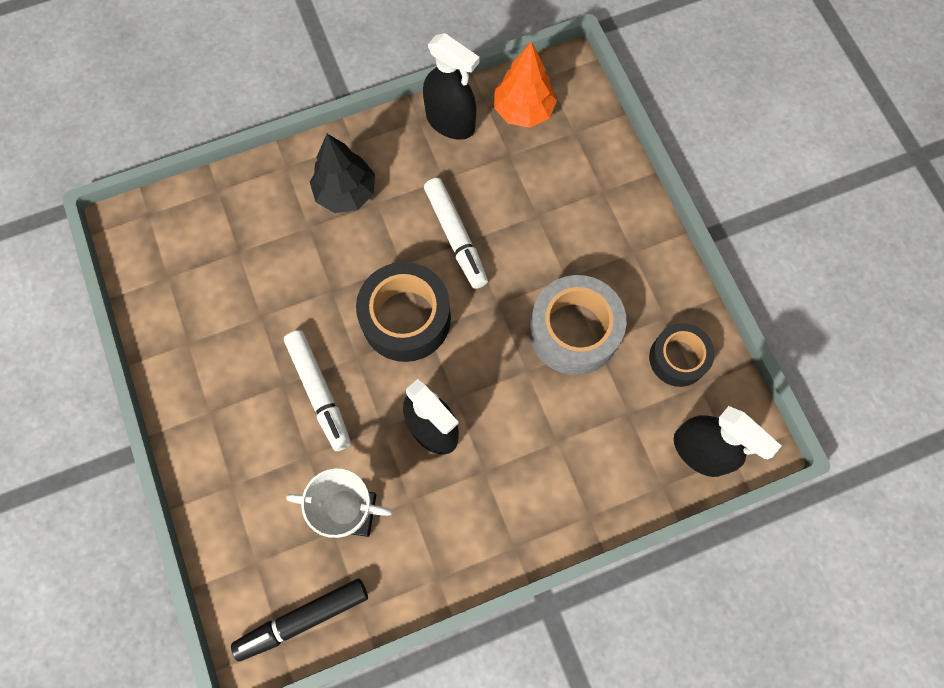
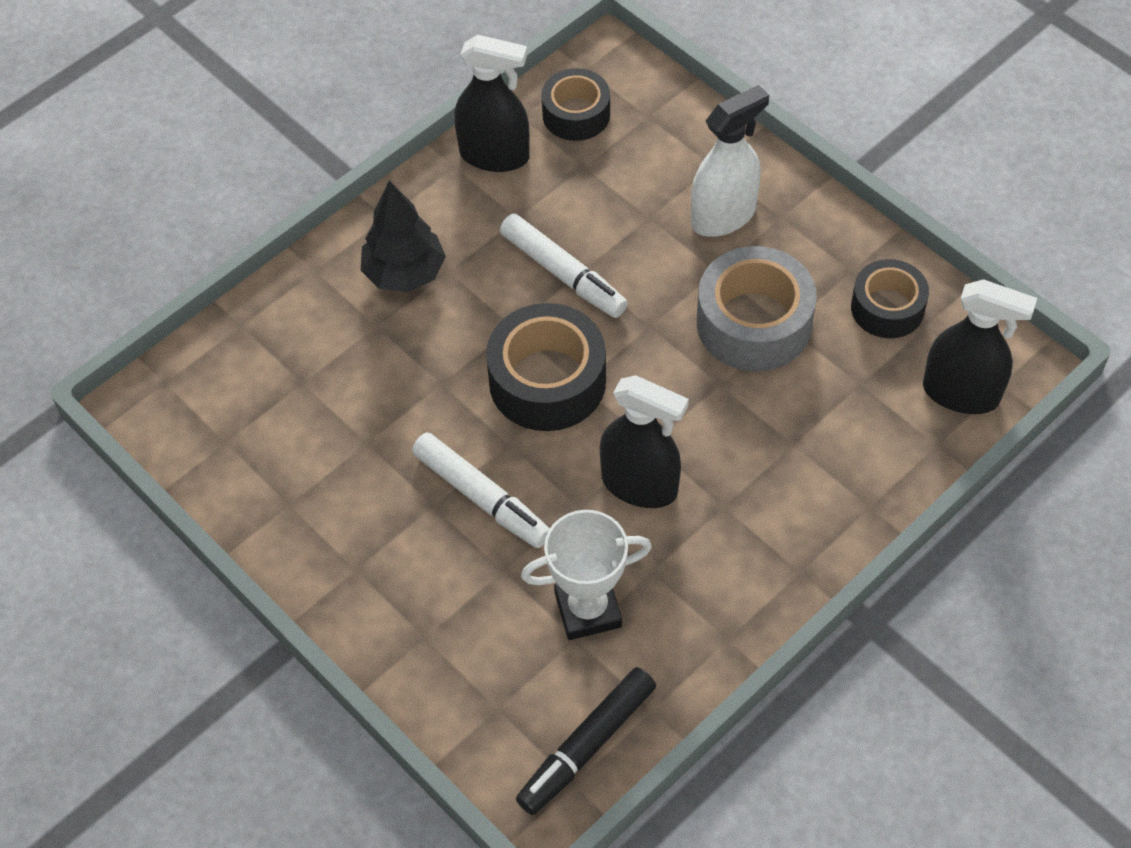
camera: 20 degrees left, 15 degrees down
orange tree [494,42,557,128] -> black tape [541,68,610,141]
none -> white spray bottle [691,85,769,237]

